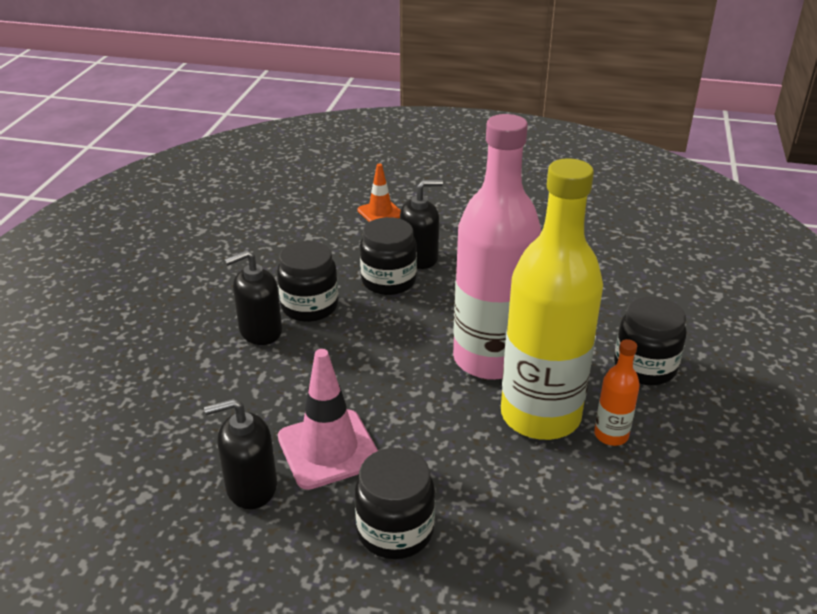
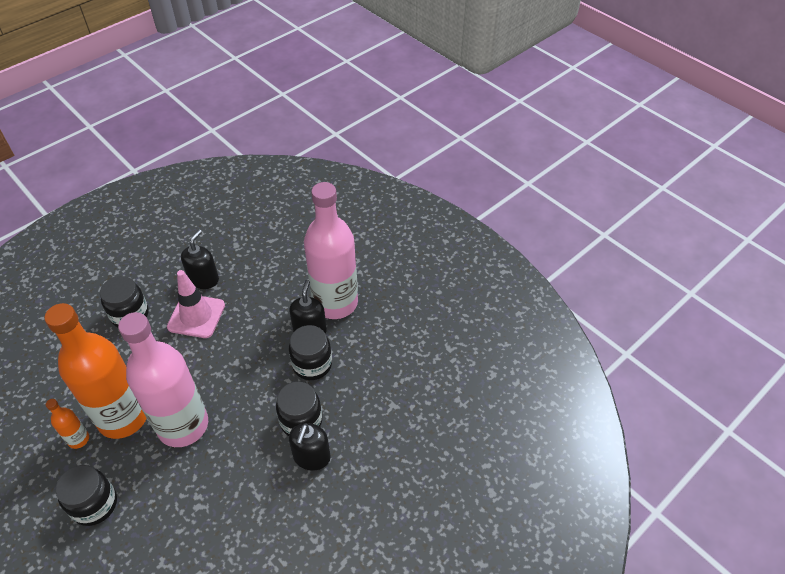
camera: 125 degrees right, 15 degrees up
orange traffic cone [357,164,401,222] -> none
yellow bottle [501,158,603,440] -> orange bottle [45,303,147,439]
none -> pink bottle [304,182,358,319]

